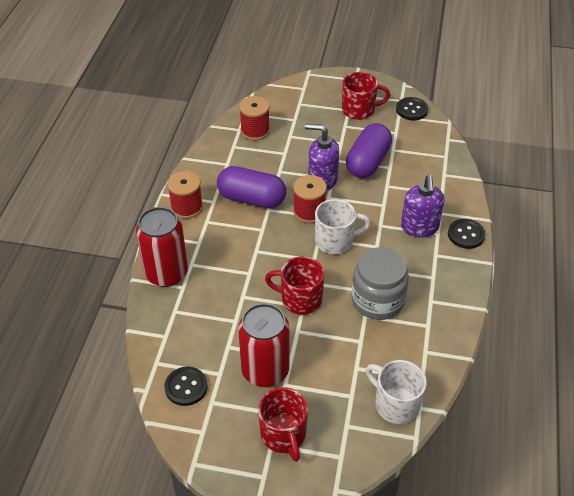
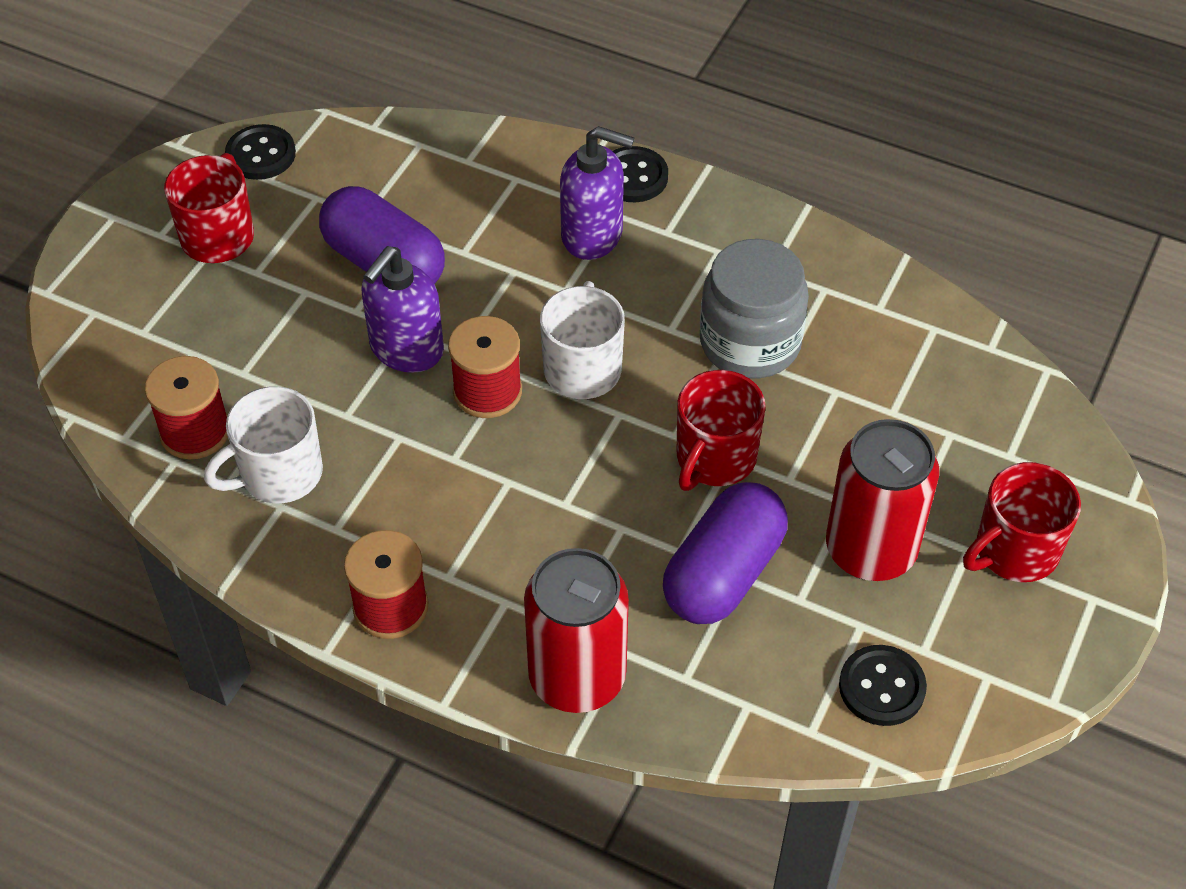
camera: 75 degrees left, 5 degrees up
purple capsule [217,166,286,208] -> purple capsule moved to [663,482,788,624]
red mug [258,387,308,462] -> red mug turned 150 degrees clockwise [963,462,1081,582]
white mug [366,360,427,424] -> white mug moved to [204,386,323,503]

